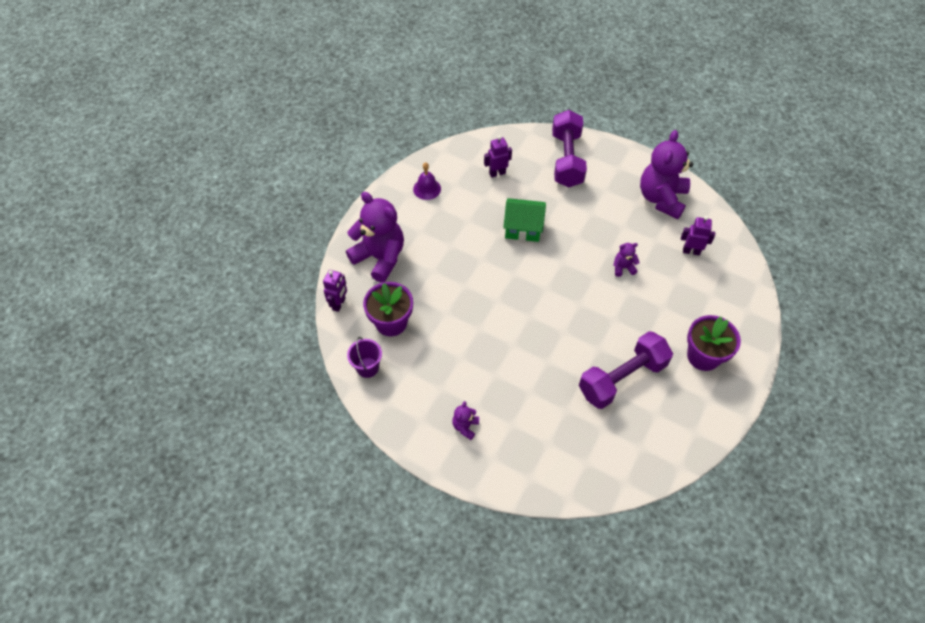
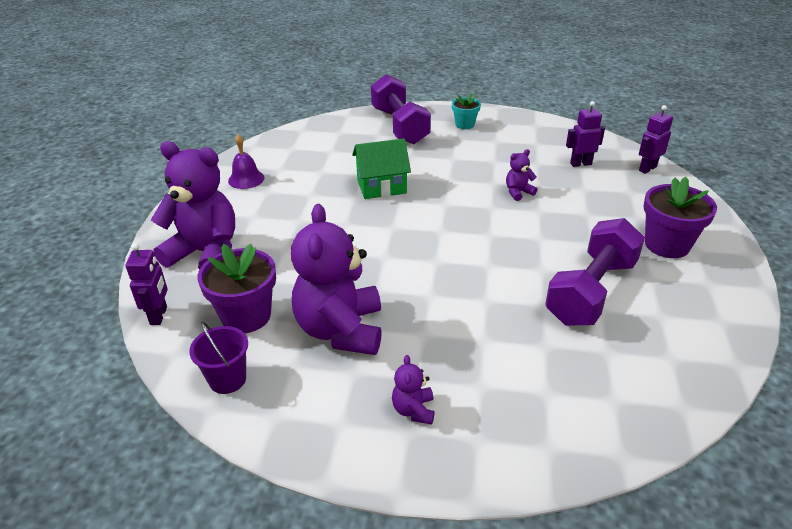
camera: 20 degrees left, 20 degrees down
purple robot [484,136,512,178] -> purple robot moved to [639,105,673,174]
purple teddy bear [640,130,693,219] -> purple teddy bear moved to [291,204,382,355]
none -> turquoise flower pot [452,93,481,129]

